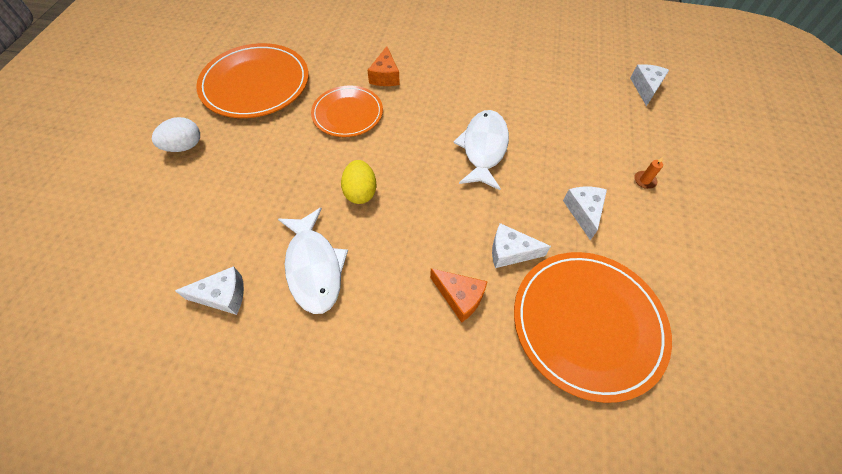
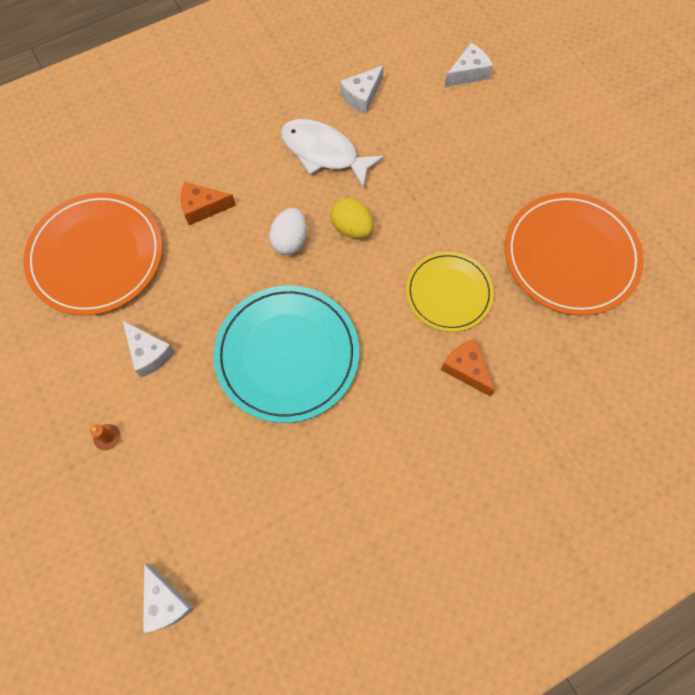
camera: 140 degrees right, 10 degrees up
white egg [152,117,200,152] -> white egg moved to [269,208,307,255]
orange plate [311,86,383,137] -> yellow plate [406,252,494,332]
white fish [454,110,509,190] -> turquoise plate [213,285,359,423]
white cheese [492,223,551,268] -> white cheese moved to [444,43,493,87]

